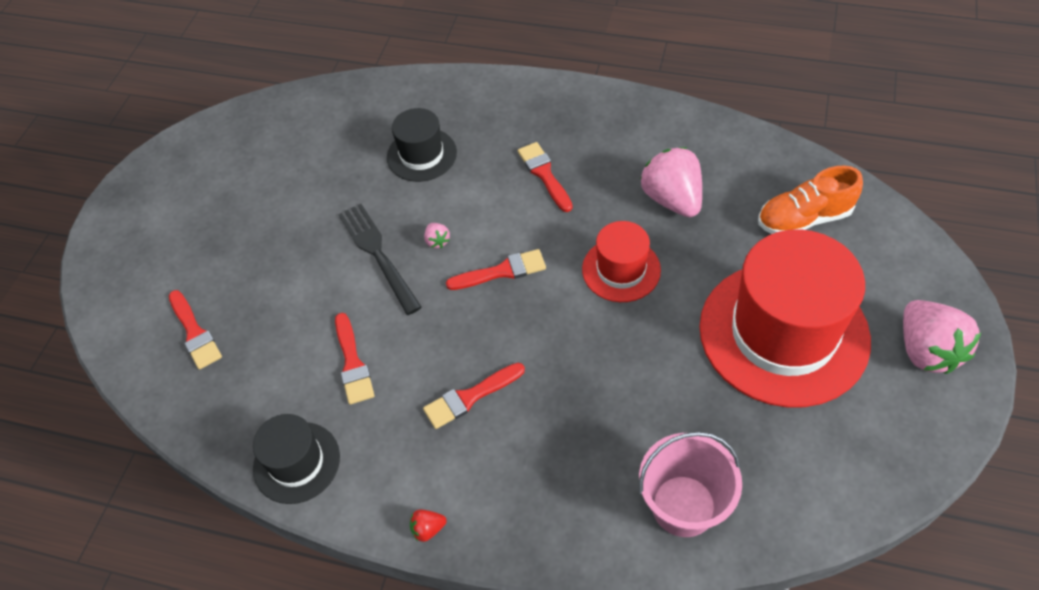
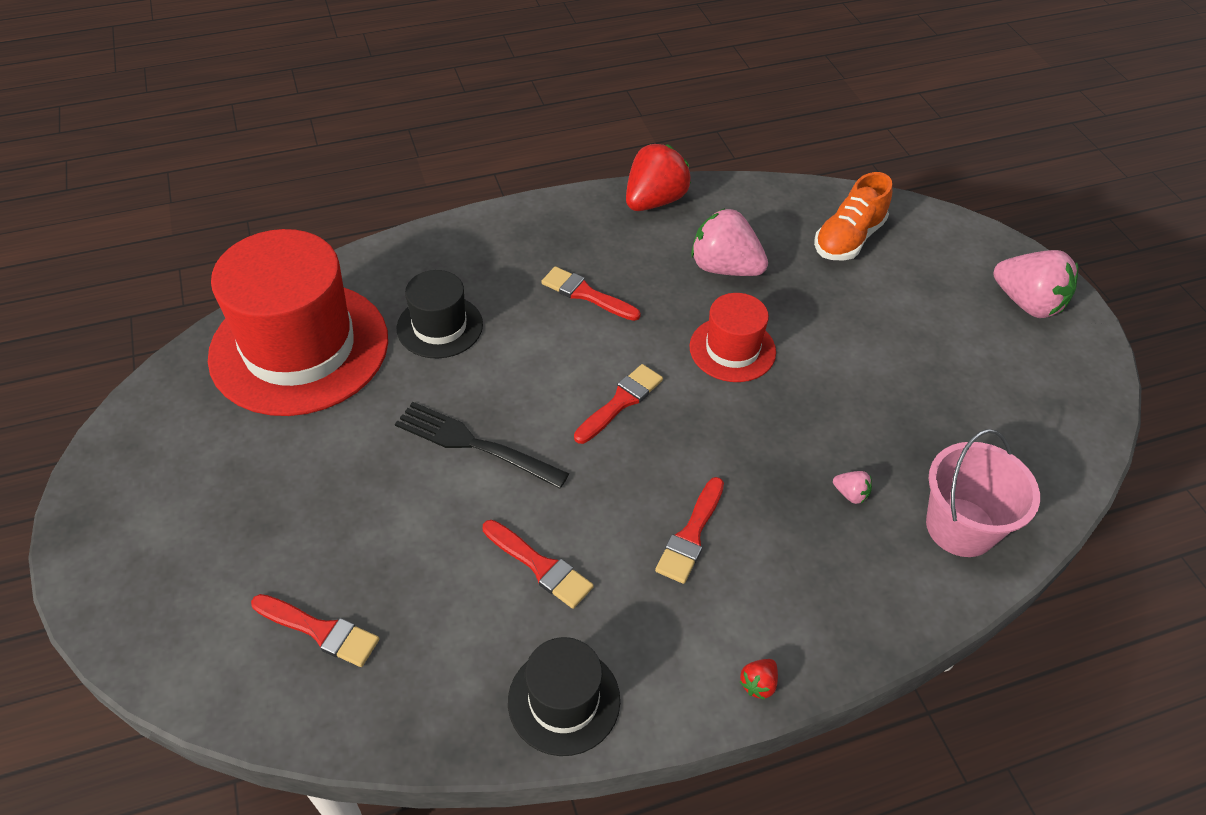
camera: 40 degrees left, 5 degrees down
pink strawberry [424,223,450,248] -> pink strawberry moved to [833,471,872,504]
red hat [699,229,871,408] -> red hat moved to [208,229,388,416]
none -> red strawberry [626,144,691,211]

